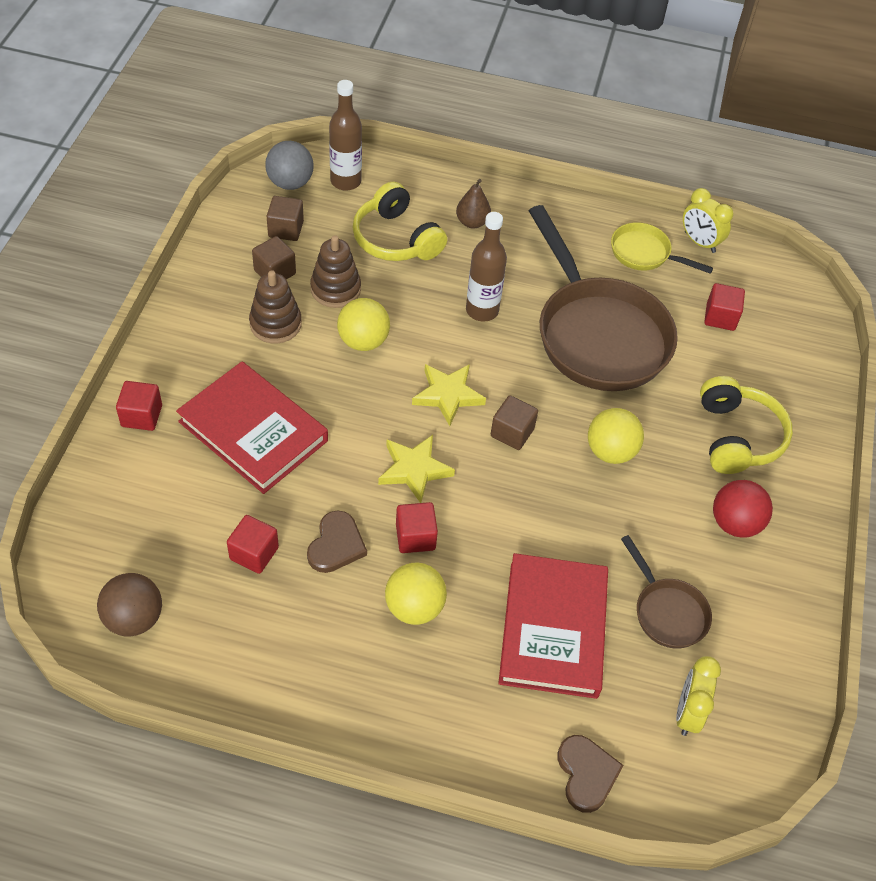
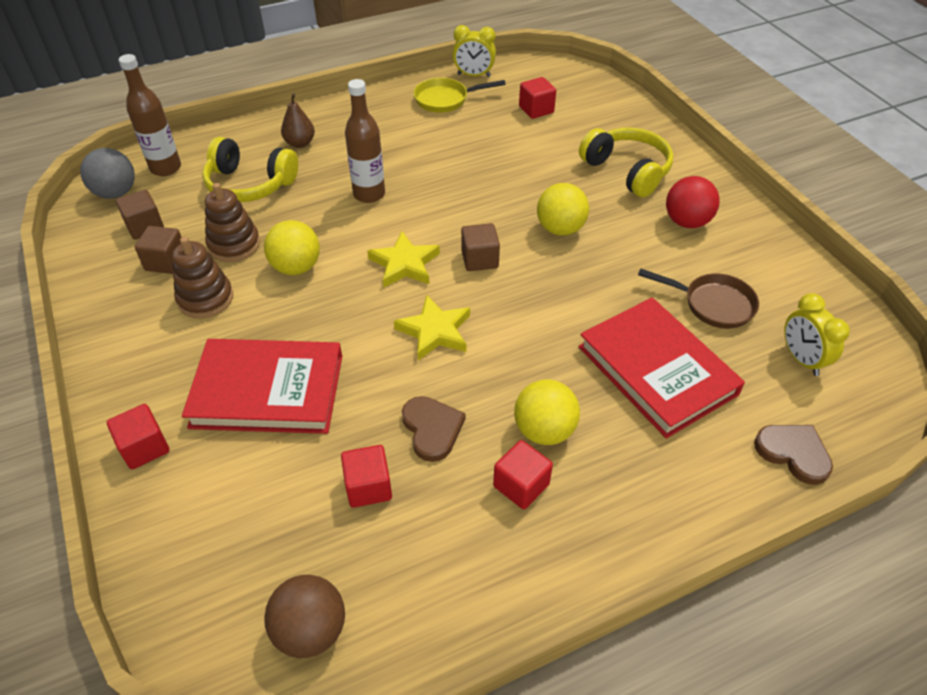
camera: 35 degrees left, 5 degrees down
red cube [396,502,438,553] -> red cube moved to [493,440,553,509]
brown pan [529,205,678,391] -> none

